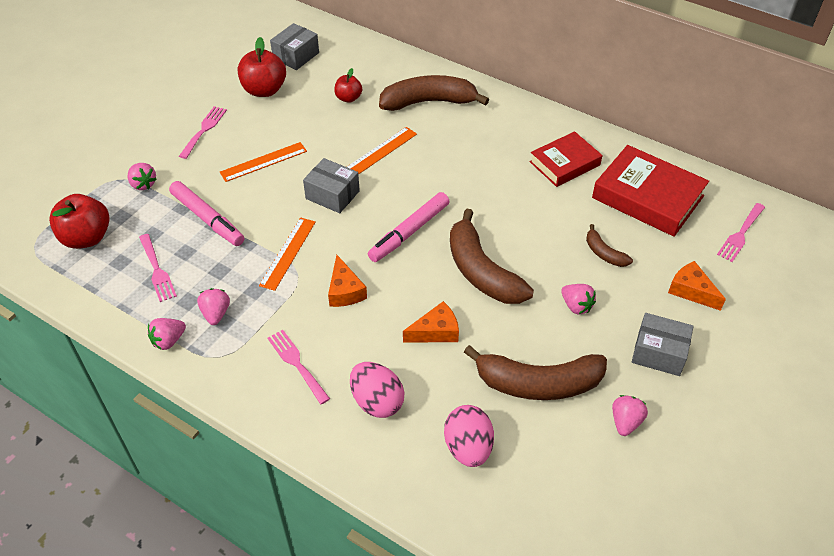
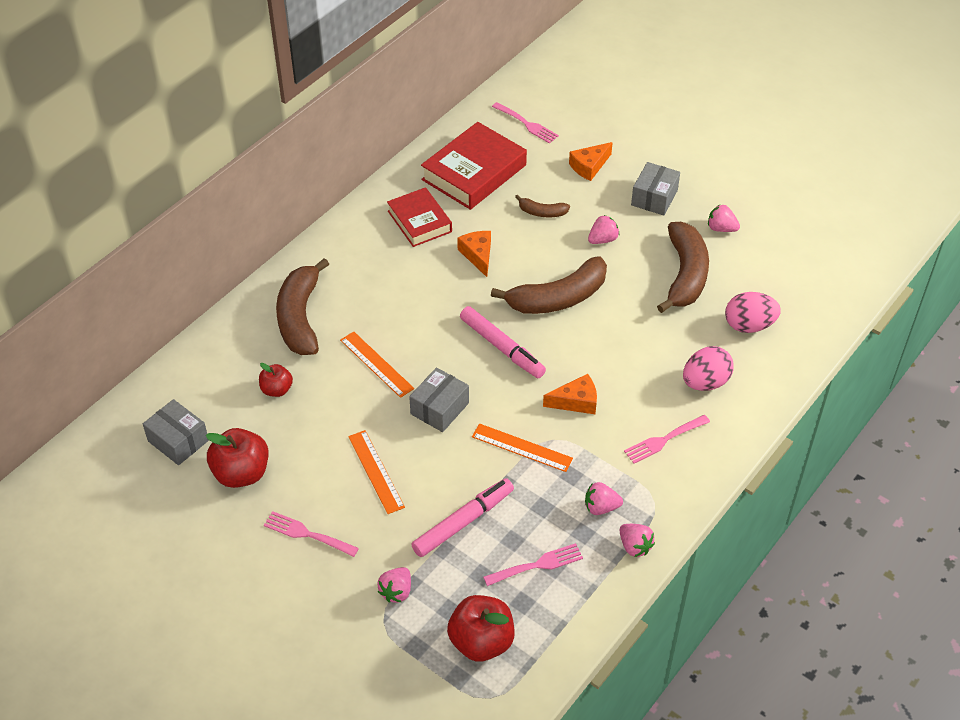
camera: 85 degrees left, 0 degrees up
pink strawberry [128,163,156,190] -> pink strawberry turned 150 degrees clockwise [377,567,411,603]
orange cheese [403,301,459,343] -> orange cheese moved to [457,231,491,277]
brown banana [586,224,633,267] -> brown banana turned 45 degrees clockwise [515,195,570,217]

